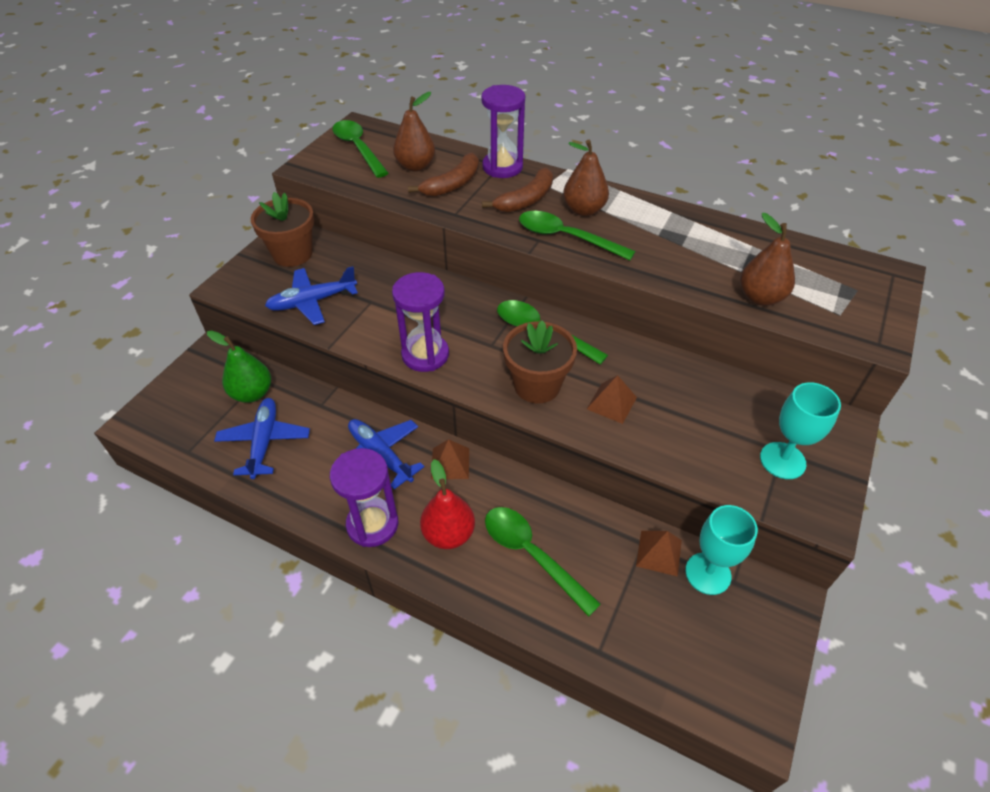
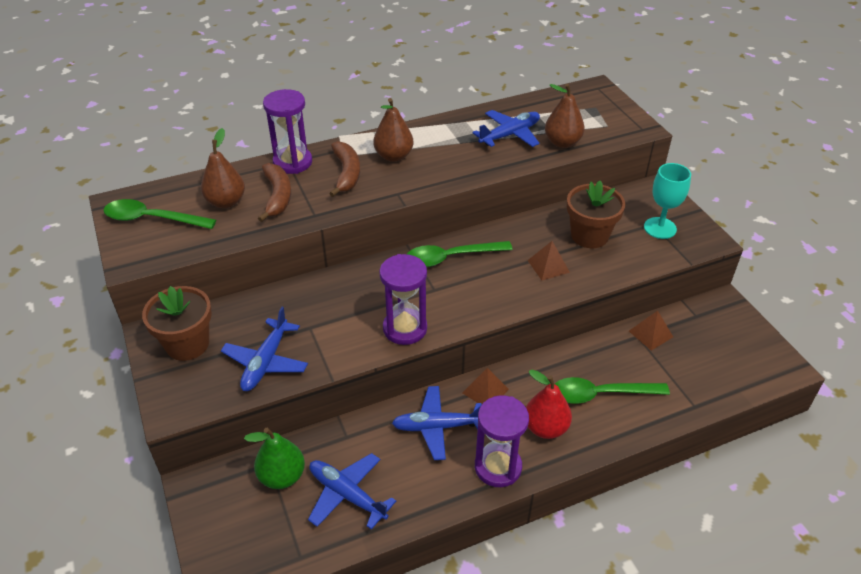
camera: 50 degrees left, 5 degrees down
brown flower pot [503,320,577,403] -> brown flower pot moved to [567,181,626,248]
green spoon [519,211,636,260] -> none
turquoise goblet [685,505,758,595] -> none
none -> blue plane [472,110,540,147]

